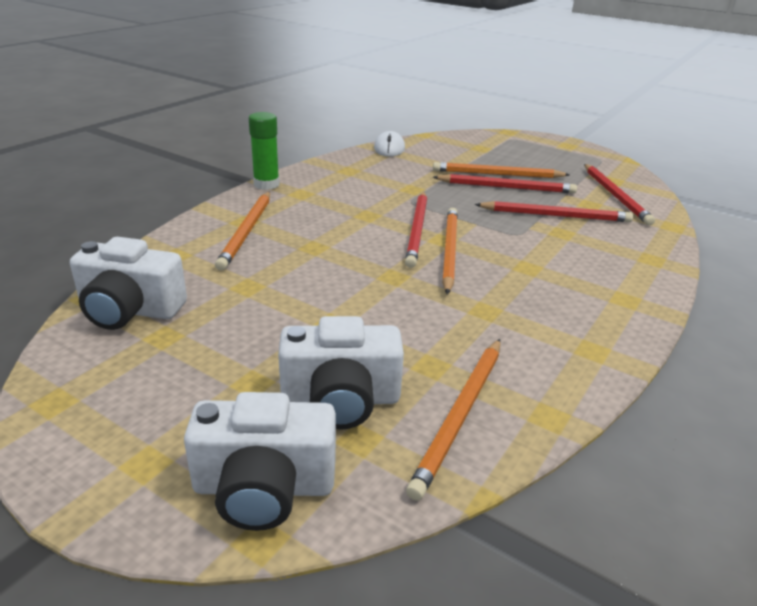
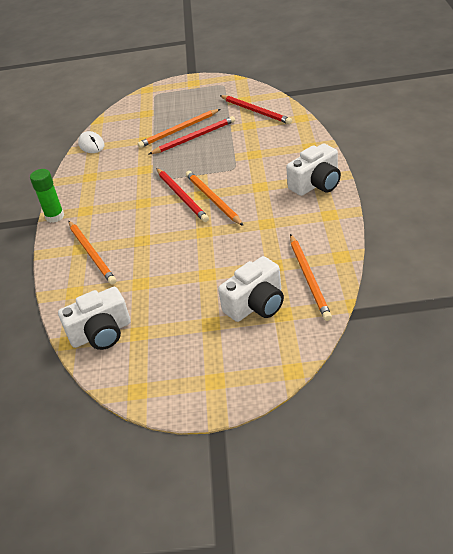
camera: 30 degrees left, 10 degrees up
white camera [184,392,336,531] -> white camera moved to [286,143,341,196]
red pencil [475,201,633,222] -> none

